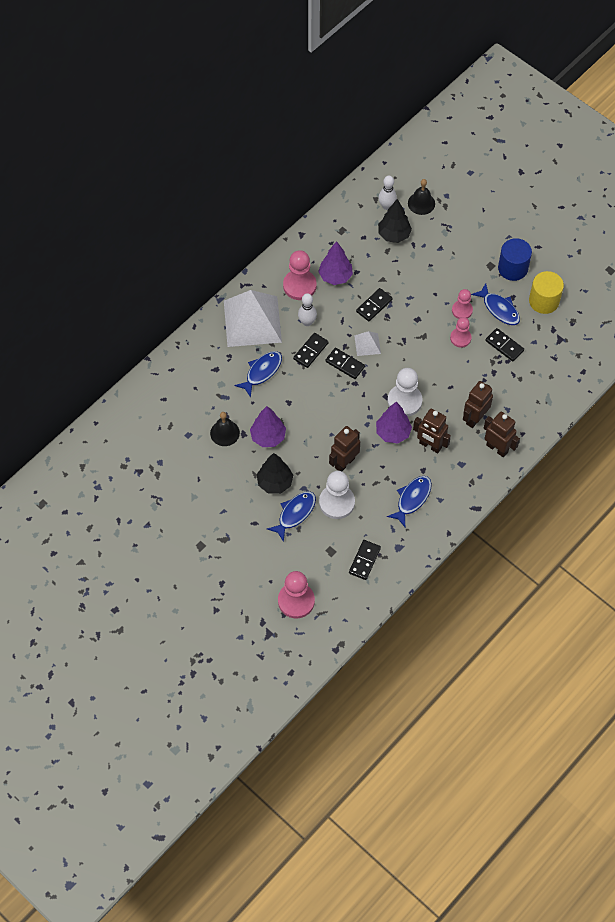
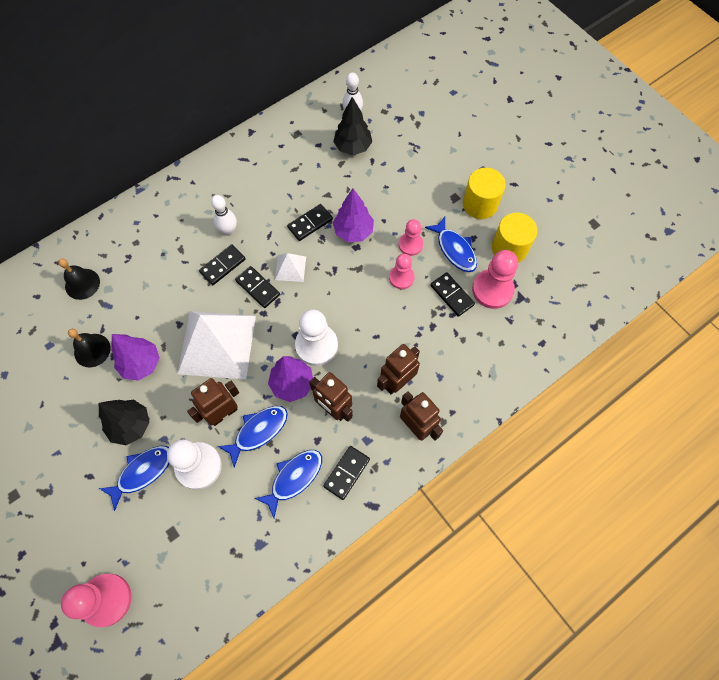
camera: 10 degrees right, 5 degrees up
white pyramid [224,290,282,347] -> white pyramid moved to [178,311,256,379]
blue fish [234,351,282,398] -> blue fish moved to [218,406,288,467]
pink pawn [283,250,317,300] -> pink pawn moved to [472,250,518,309]
purple tree [318,241,353,285] -> purple tree moved to [333,189,374,242]
black domino [349,540,381,580] -> black domino moved to [323,446,370,500]
black bell [408,179,435,215] -> black bell moved to [58,258,100,300]
blue cylinder [498,238,532,281] -> yellow cylinder [463,168,506,219]

